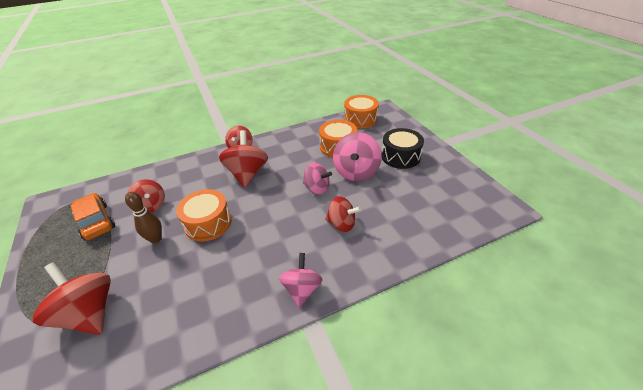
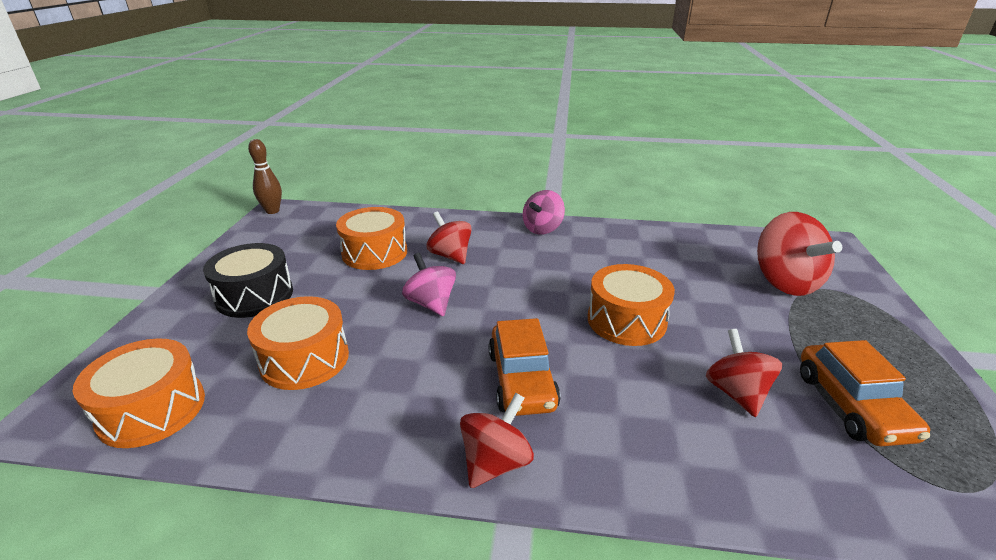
camera: 150 degrees left, 10 degrees down
brown bowling pin [125,192,162,244] -> brown bowling pin moved to [248,139,282,214]
red spinning top [219,130,268,188] -> orange car [488,318,561,416]
pink spinning top [333,132,382,181] -> none
none -> orange drum [336,207,407,270]

